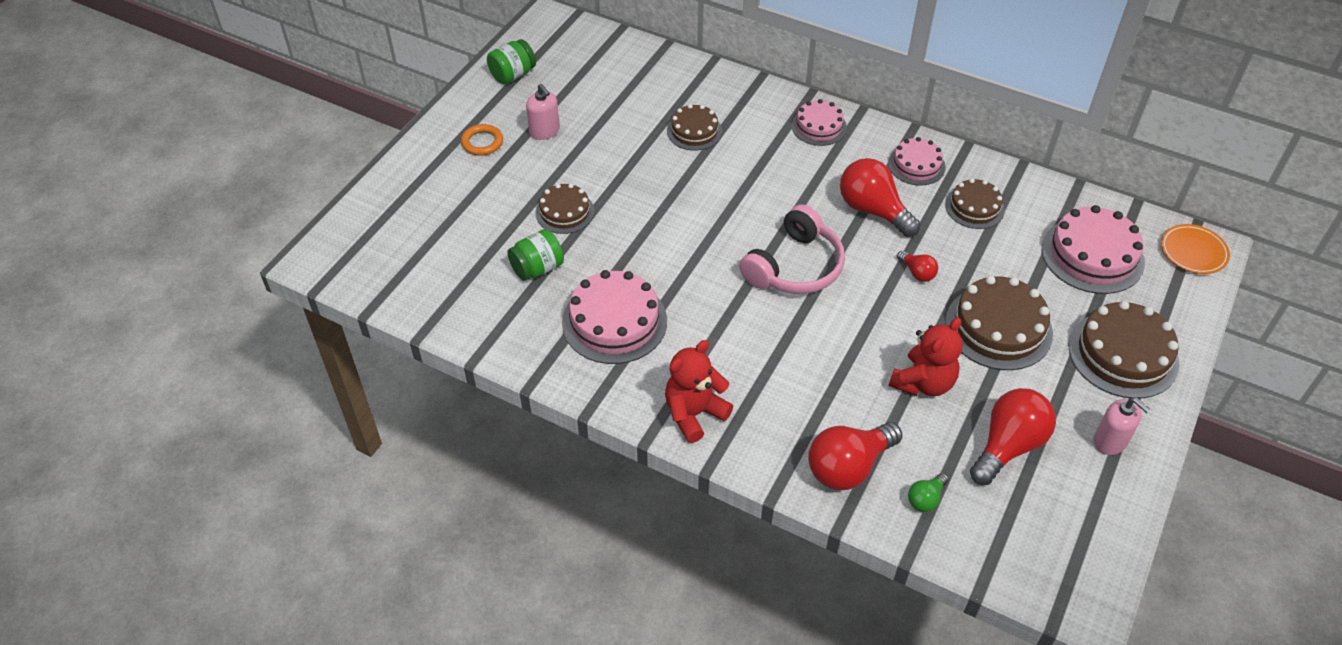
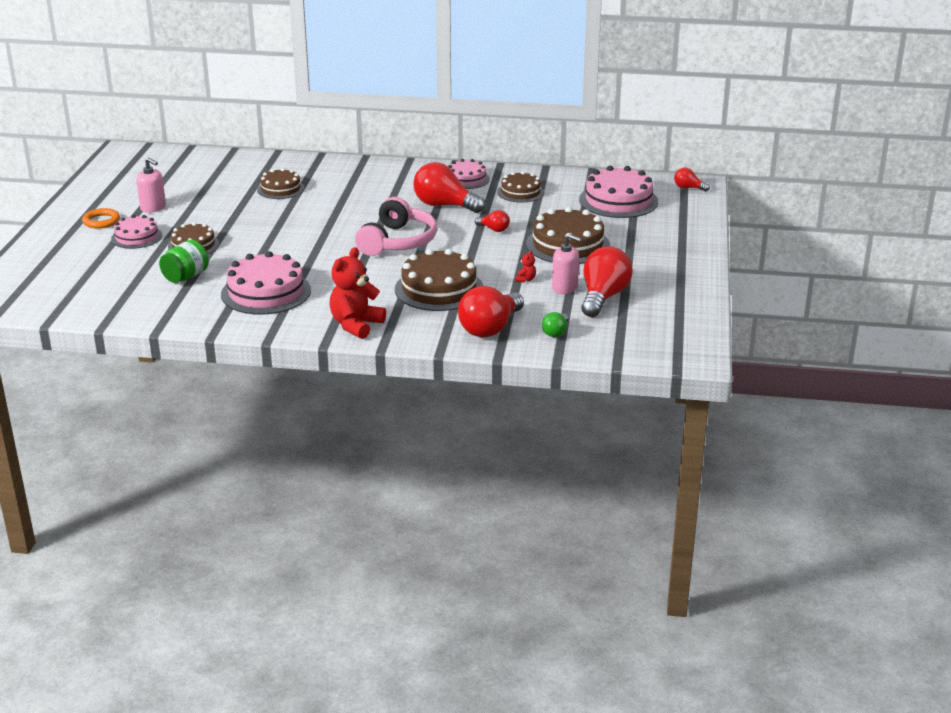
camera: 20 degrees left, 20 degrees down
green jar [487,39,536,84] -> none
pink cake [792,99,847,146] -> pink cake moved to [111,215,162,249]
red teddy bear [889,318,963,396] -> red teddy bear [515,250,536,282], size x0.41
brown cake [1068,301,1180,399] -> brown cake moved to [395,249,483,311]
pink soap dispenser [1093,398,1151,455] -> pink soap dispenser moved to [552,234,581,294]
orange plate [1161,224,1230,274] -> red light bulb [674,168,710,191]

